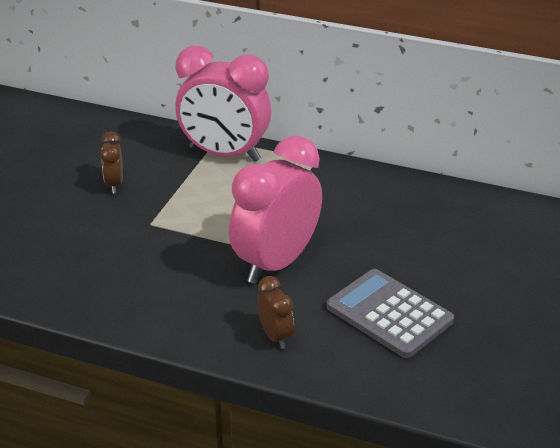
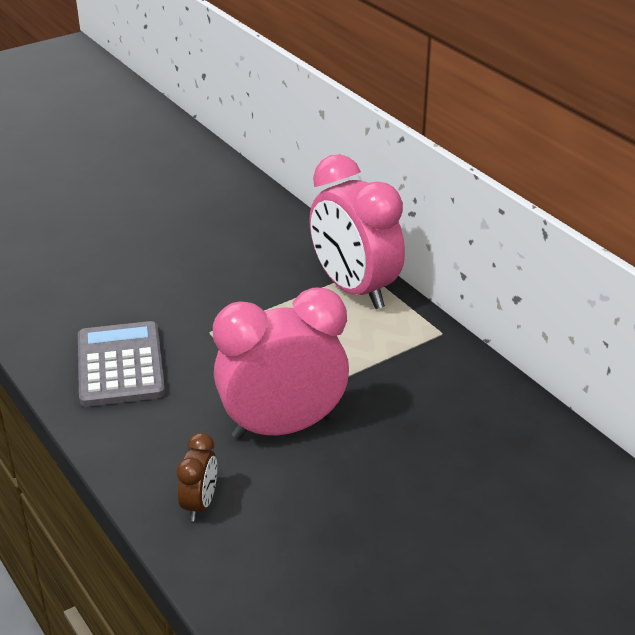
camera: 35 degrees right, 0 degrees up
brown clock [101,131,123,194] -> none
grey calculator [327,269,454,358] -> grey calculator moved to [78,321,165,407]

